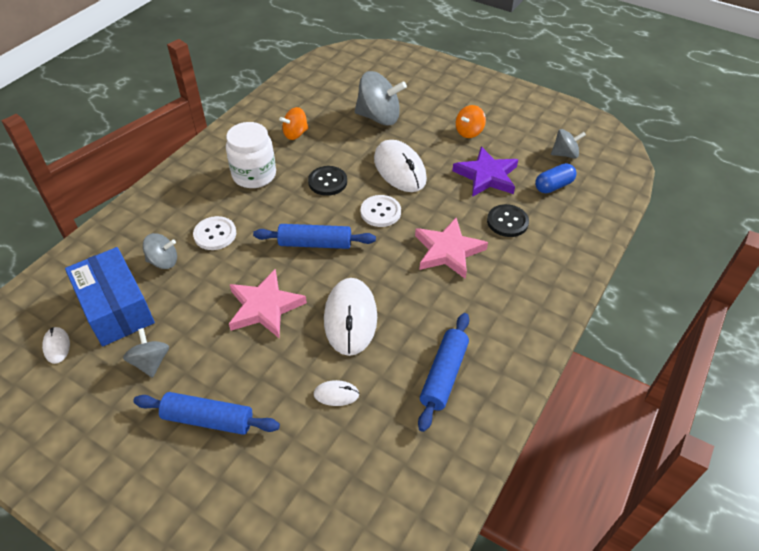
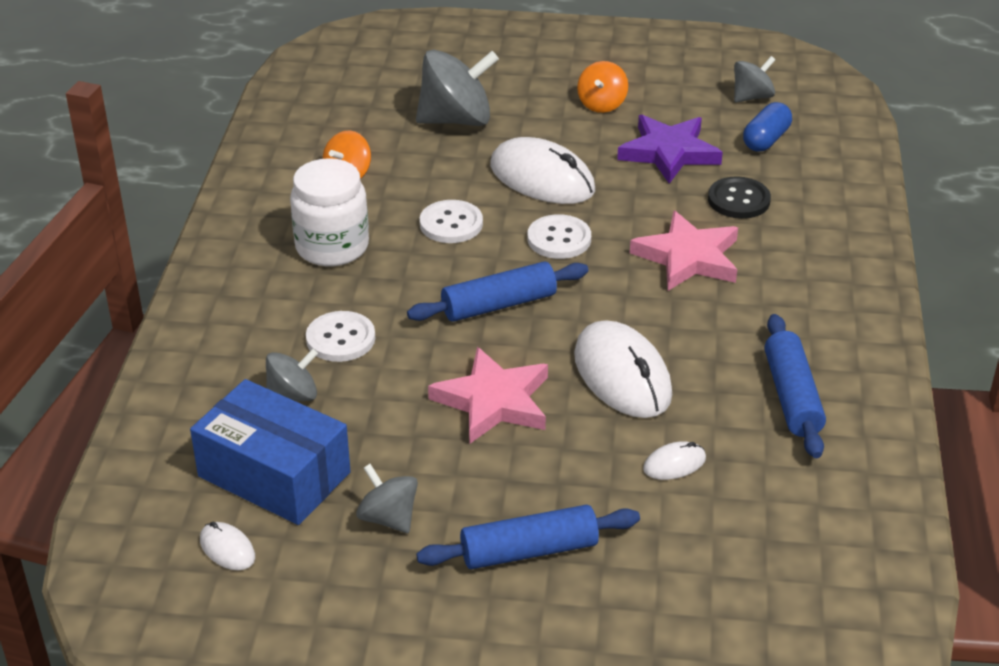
camera: 25 degrees left, 10 degrees down
black button [308,166,347,196] -> white button [420,200,483,243]

